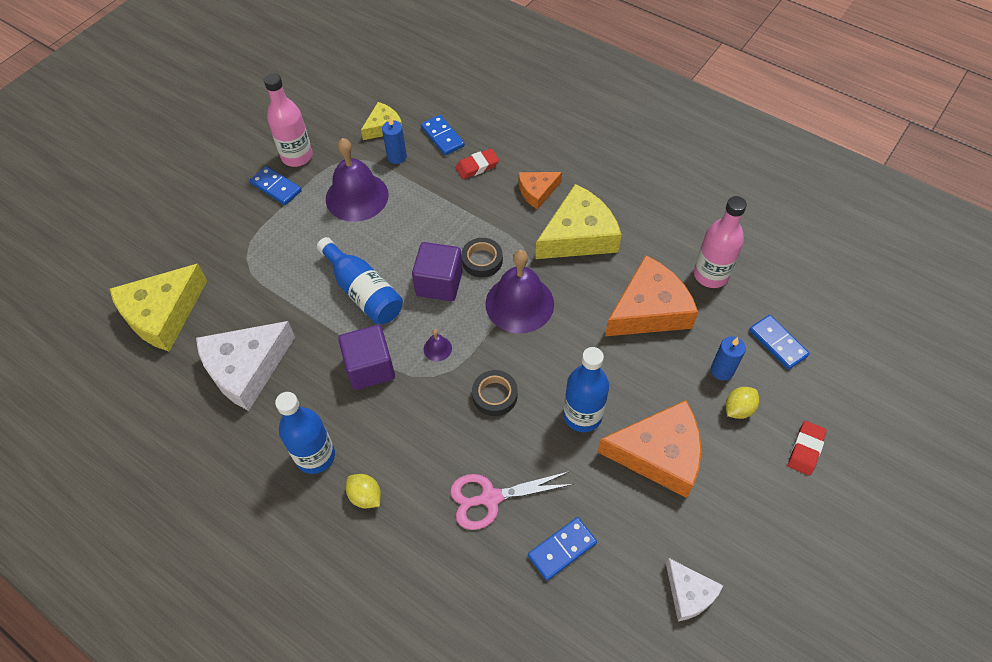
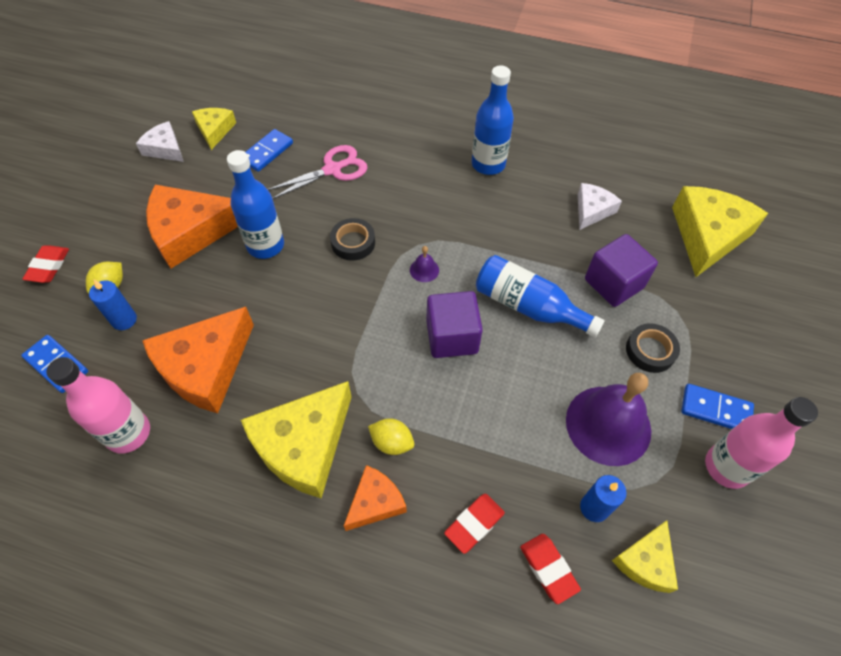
camera: 160 degrees right, 0 degrees up
white cheese [196,321,295,411] -> white cheese [578,183,622,230], size x0.54
purple cube [338,325,395,390] -> purple cube moved to [585,234,658,307]
yellow lemon [346,474,381,509] -> yellow lemon moved to [368,418,414,455]
blue domino [421,115,465,156] -> red eraser [520,534,581,604]
black tape [461,238,503,278] -> black tape moved to [626,323,680,373]
purple bell [485,250,554,333] -> none
none -> yellow cheese [192,108,236,150]

